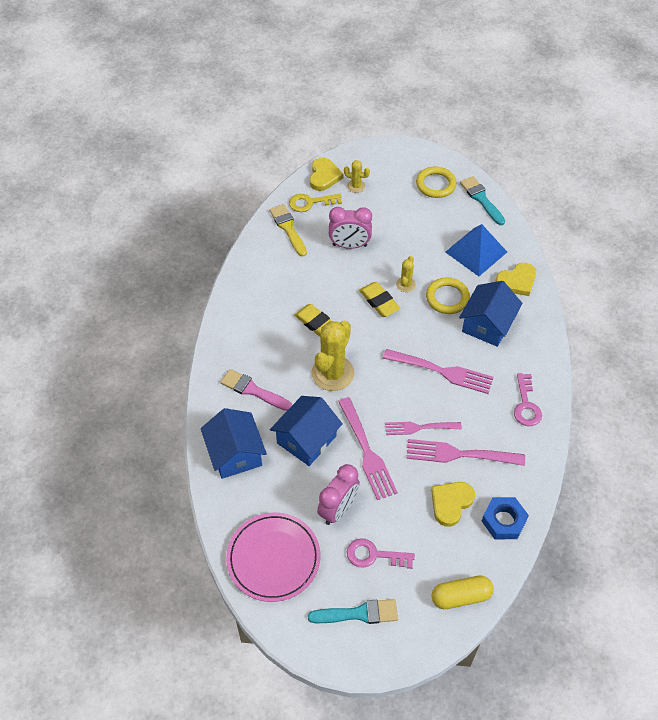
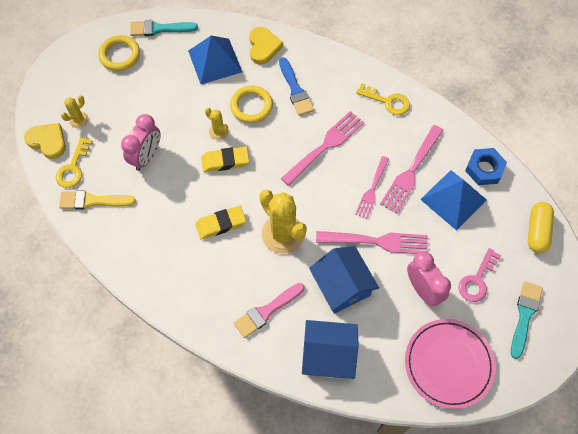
camera: 65 degrees left, 10 degrees up
yellow heart [431,482,475,527] -> blue pyramid [420,170,487,231]
blue house [459,281,523,347] -> blue brush [279,57,314,116]
pink key [514,373,542,426] -> yellow key [356,83,410,115]

